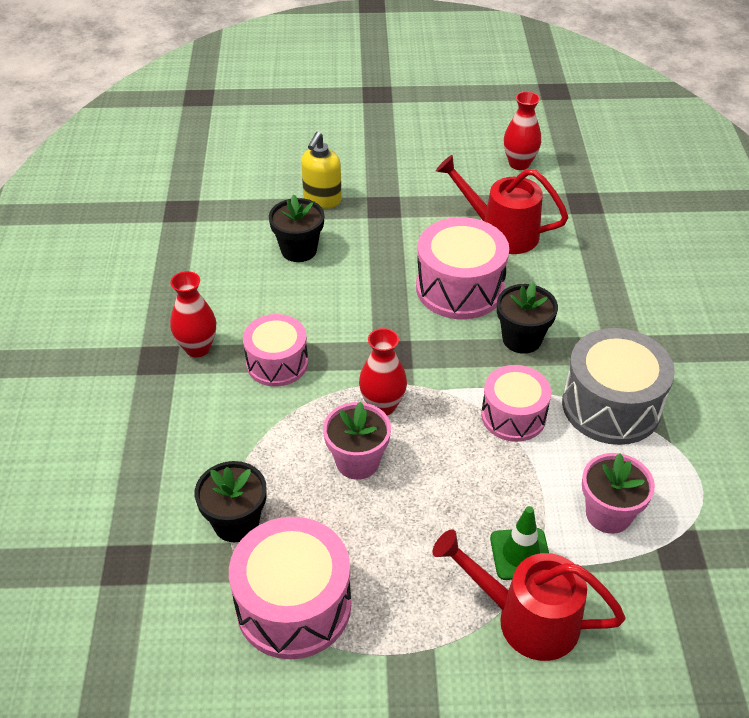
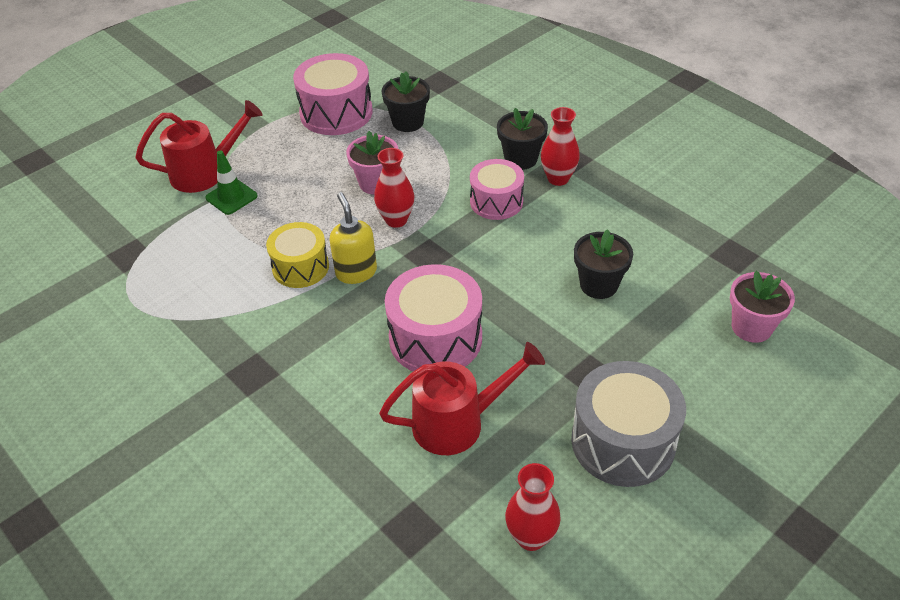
camera: 140 degrees right, 0 degrees up
yellow soap dispenser [301,132,342,209] -> yellow soap dispenser moved to [330,192,377,284]
pink drum [481,365,551,442] -> yellow drum [266,222,329,288]
black flower pot [497,282,558,354] -> black flower pot moved to [497,108,548,170]
grey drum [562,328,675,445] -> grey drum moved to [571,361,686,487]
pink flower pot [582,453,655,534] -> pink flower pot moved to [730,271,795,343]

